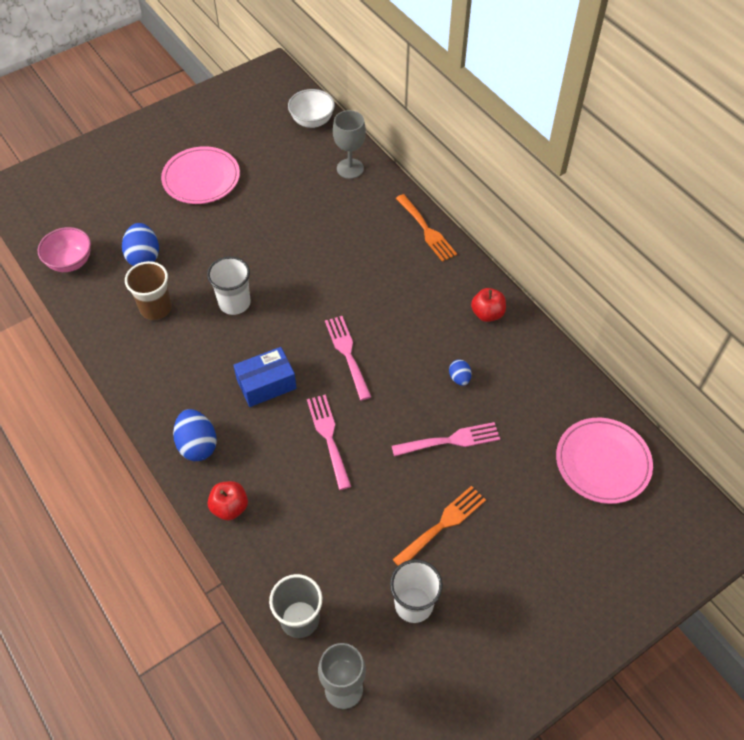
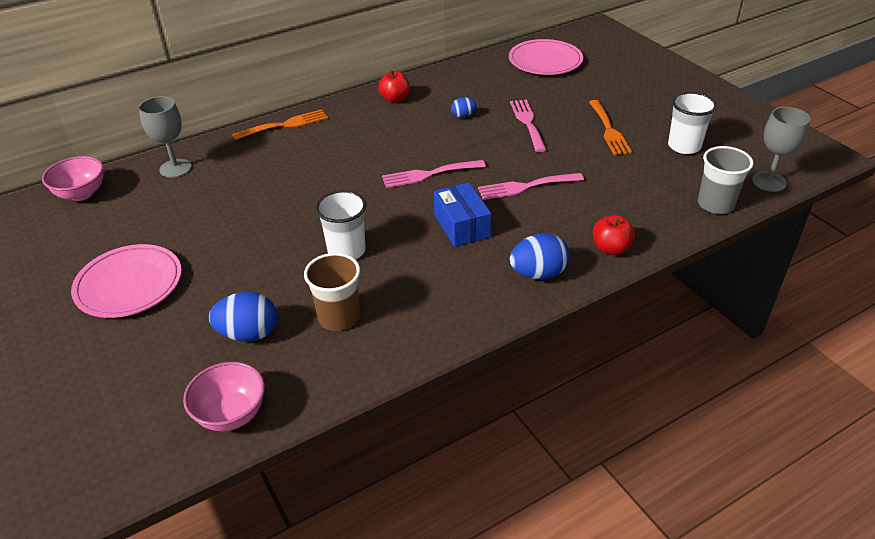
camera: 85 degrees left, 15 degrees down
white bowl [288,89,335,128] -> pink bowl [42,156,103,201]
orange fork [392,486,486,566] -> orange fork turned 150 degrees counterclockwise [589,100,632,155]

